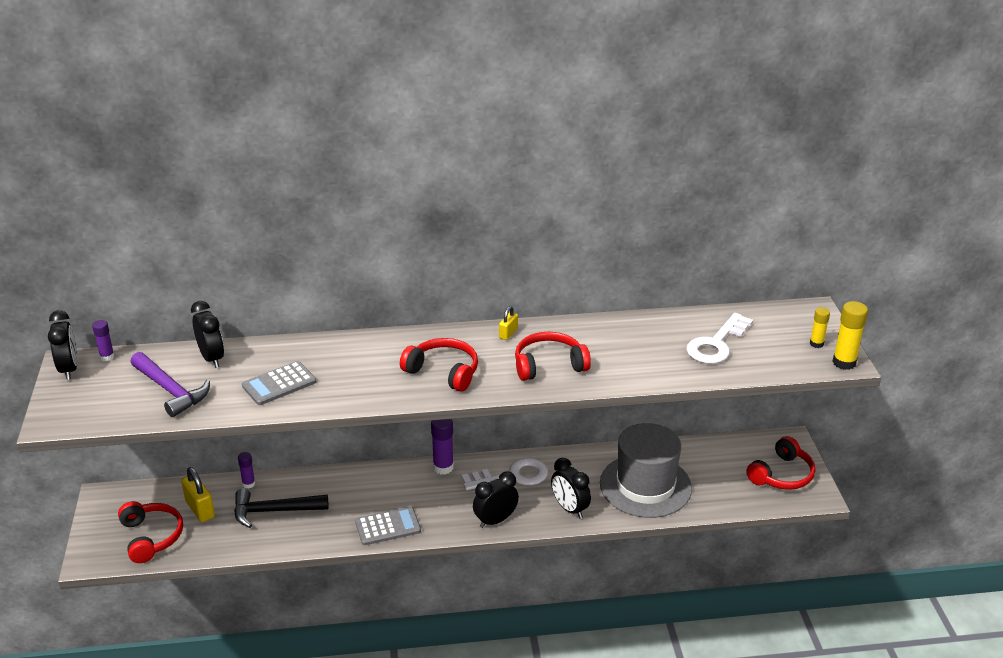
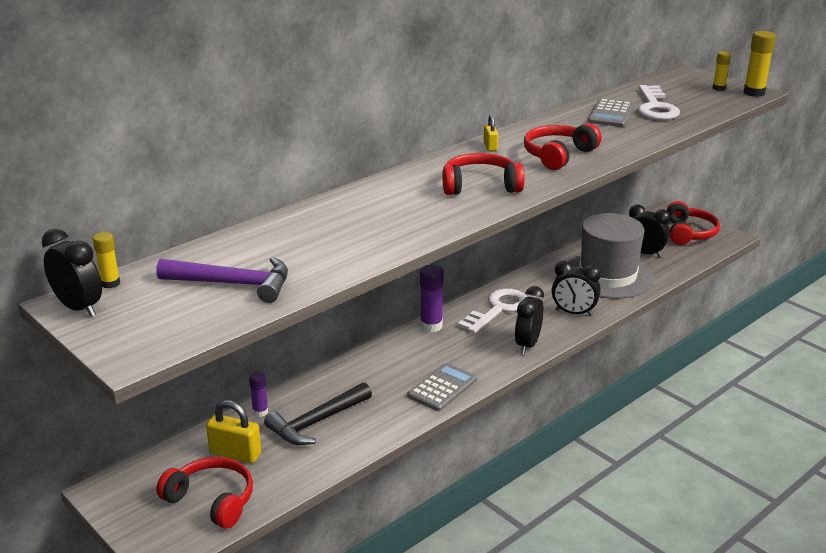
camera: 35 degrees left, 5 degrees down
purple glue stick [92,320,115,361] -> yellow glue stick [93,232,120,288]
black clock [191,301,224,368] -> black clock moved to [629,204,671,257]
grey calculator [242,361,316,405] -> grey calculator moved to [588,99,634,127]

